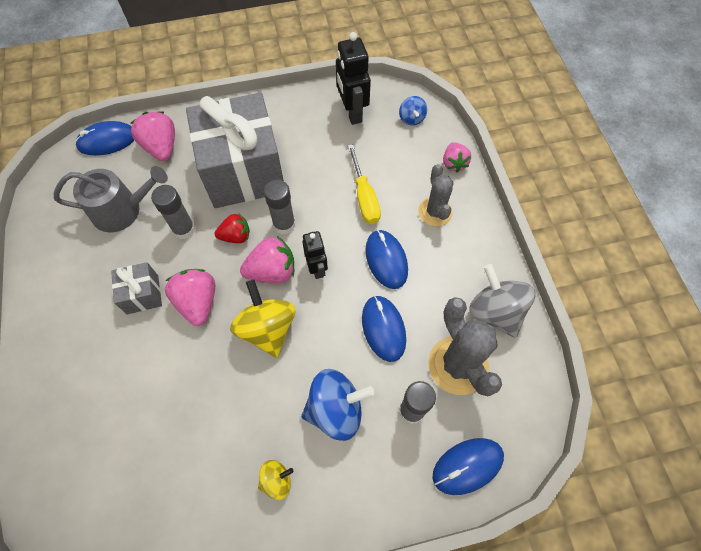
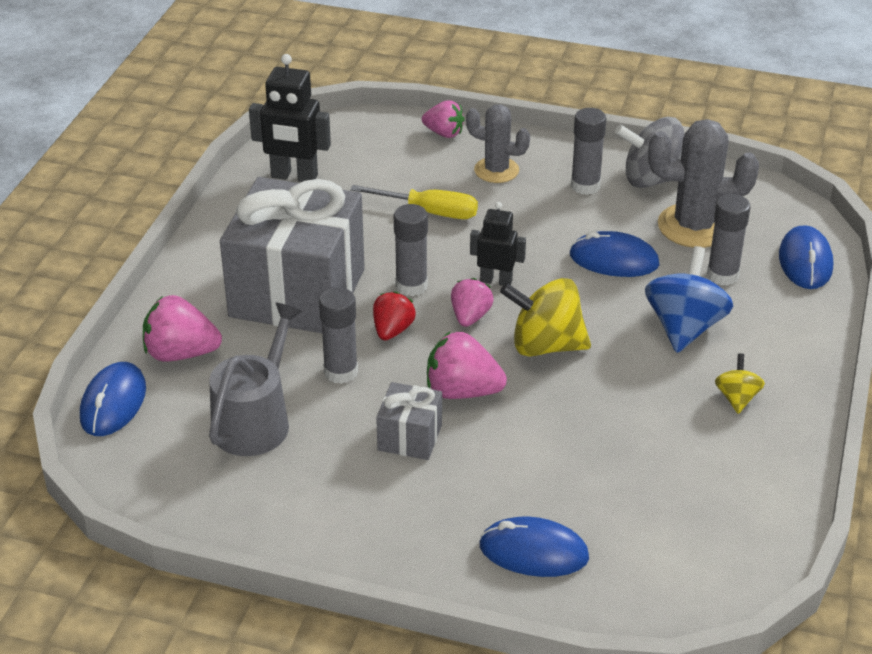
camera: 60 degrees left, 25 degrees down
pink strawberry [240,236,294,284] -> pink strawberry [451,278,494,327], size x0.66
blue mouse [365,230,408,289] -> blue mouse moved to [479,517,589,577]
blue spinning top [399,96,427,126] -> none
none -> grey glue stick [571,108,606,195]

